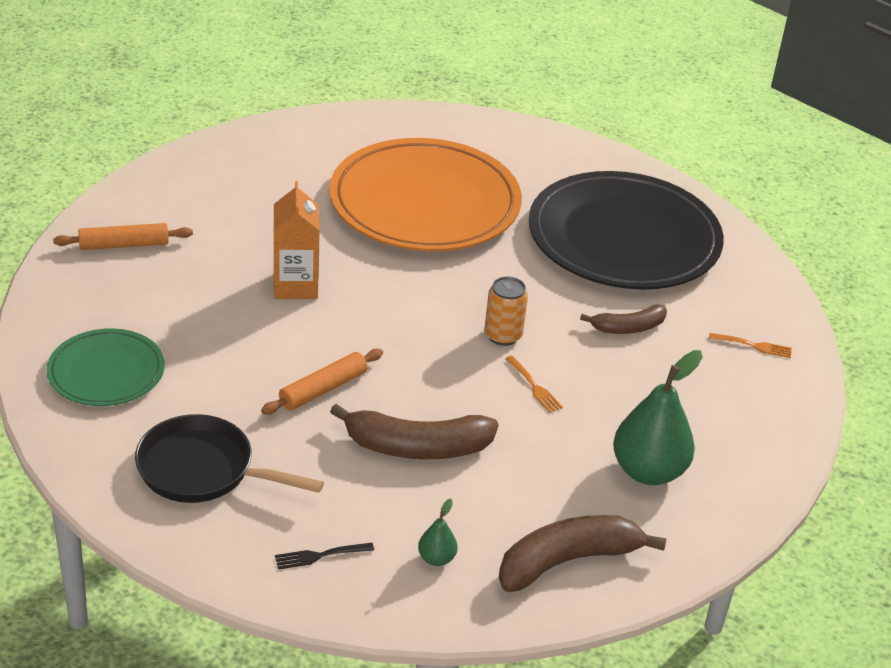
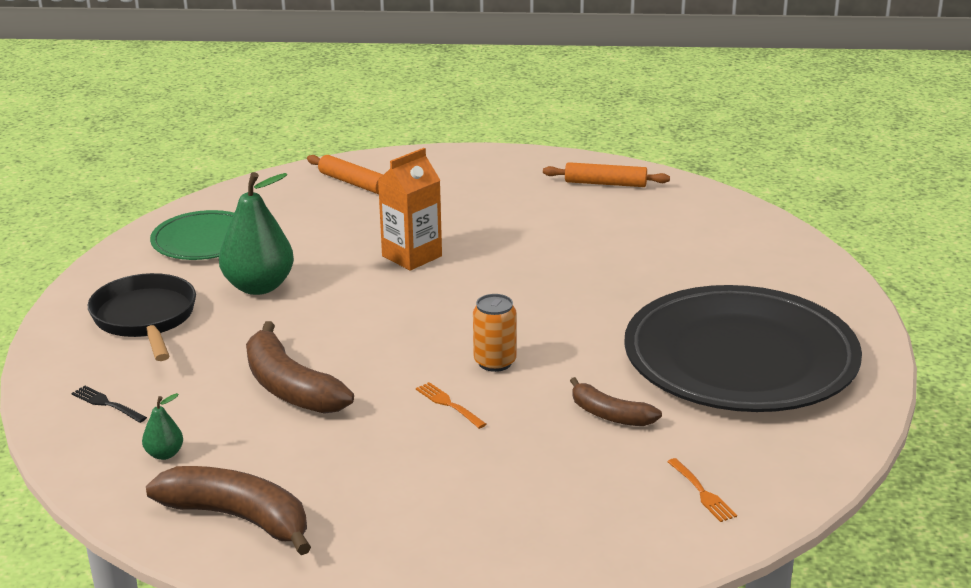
camera: 55 degrees right, 10 degrees down
orange rolling pin [261,349,383,415] -> orange rolling pin moved to [543,162,670,187]
orange plate [329,138,522,251] -> none
orange fork [505,356,563,413] -> orange fork turned 120 degrees clockwise [416,382,486,429]
green pear [613,350,703,485] -> green pear moved to [219,172,294,295]

